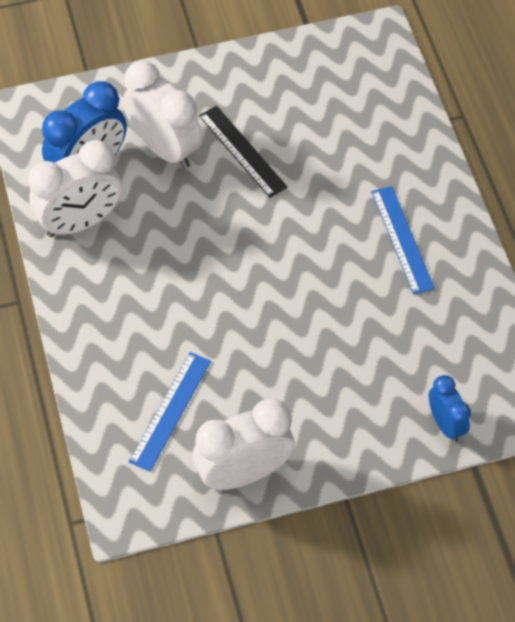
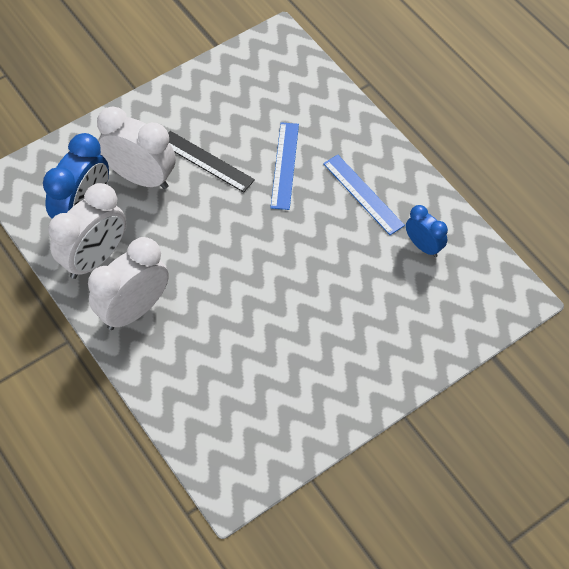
camera: 20 degrees left, 0 degrees up
blue ruler [129,352,211,472] -> blue ruler moved to [270,122,299,210]
white clock [193,399,295,490] -> white clock moved to [88,237,169,330]
blue clock [429,375,471,442] -> blue clock moved to [406,205,448,257]

